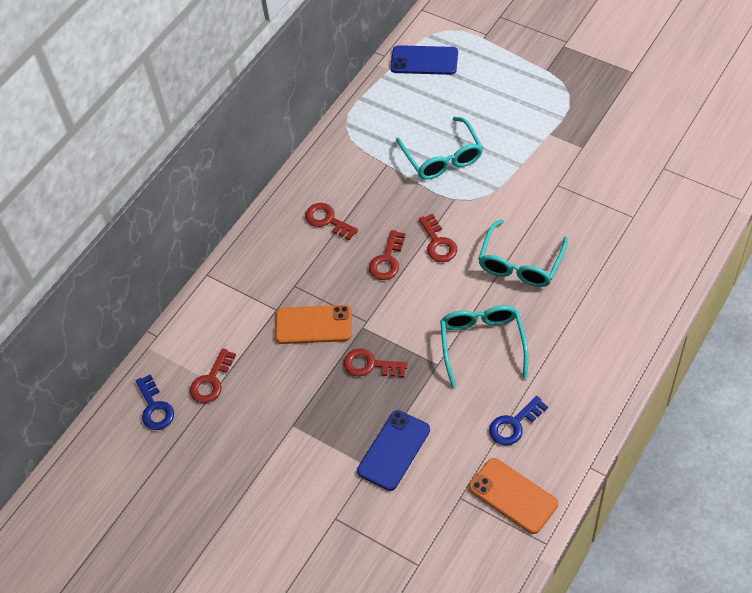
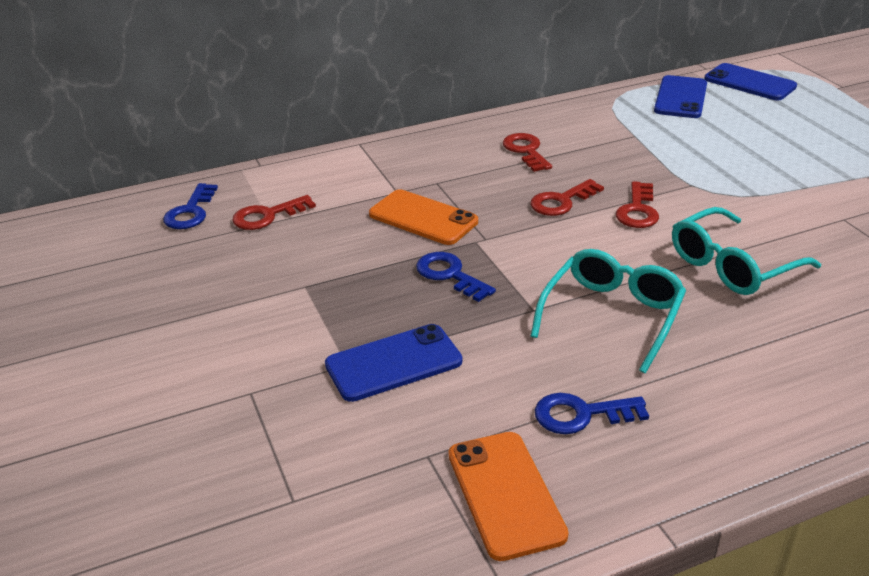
camera: 30 degrees right, 20 degrees down
red key [344,348,408,378] -> blue key [416,252,496,302]
turquoise glasses [396,117,483,180] -> none
none -> blue phone [654,75,707,118]

